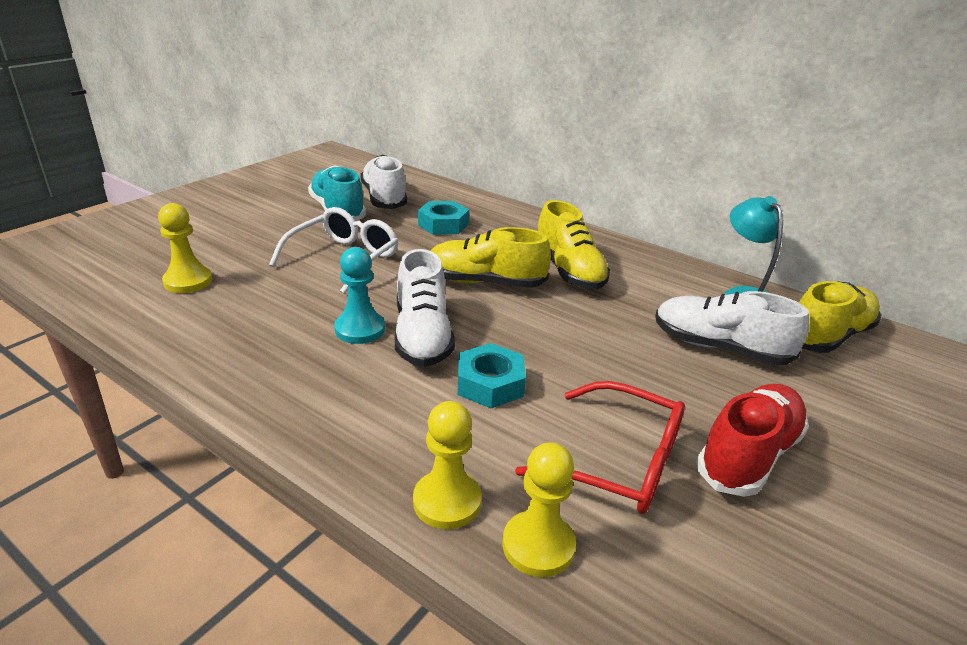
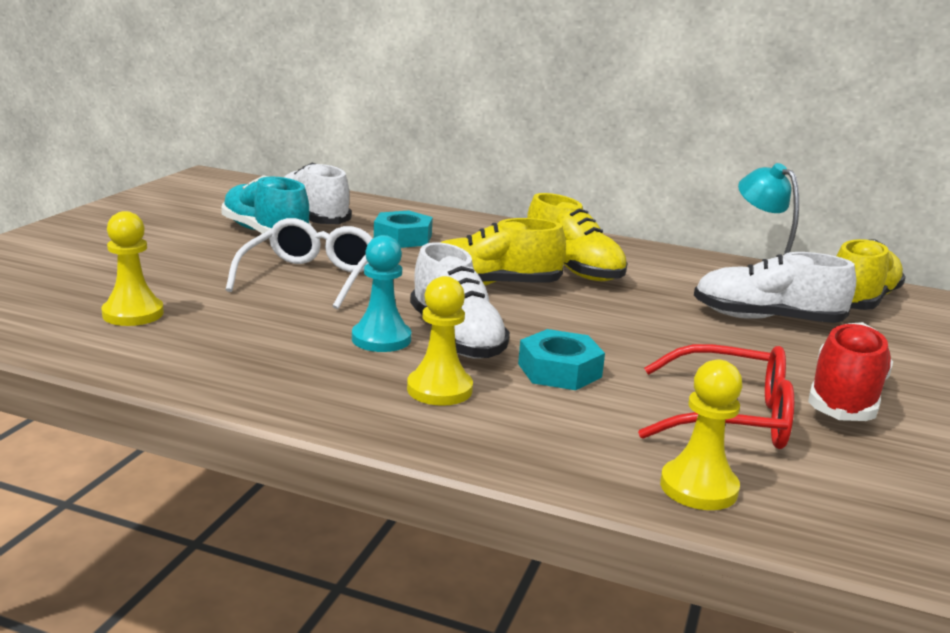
camera: 15 degrees left, 10 degrees down
yellow pawn [413,401,482,529] -> yellow pawn moved to [407,276,473,406]

